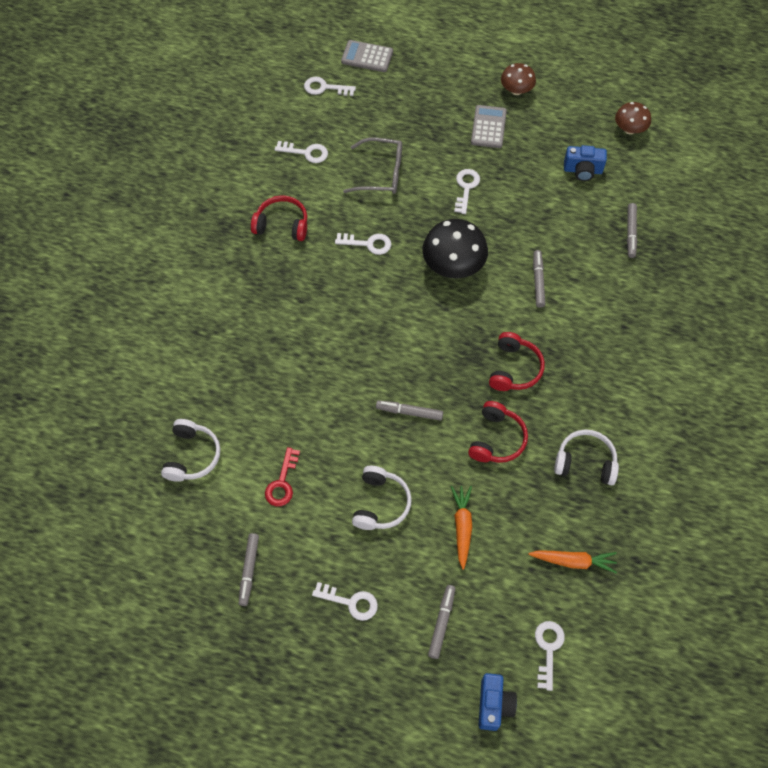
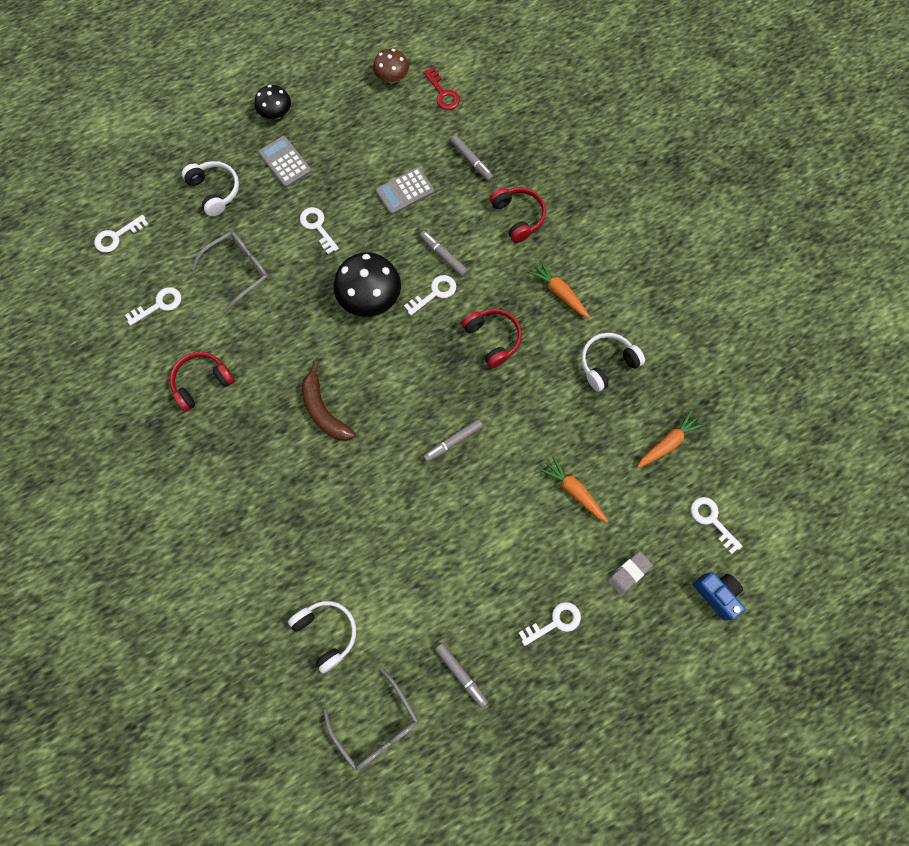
camera: 45 degrees left, 10 degrees up
red key [265,447,300,506] -> red key moved to [423,67,460,110]
white key [335,233,391,255] -> white key moved to [404,275,456,316]
grey calculator [341,40,393,72] -> grey calculator moved to [376,167,434,215]
white headphones [352,466,412,530] -> white headphones moved to [182,161,239,216]
grey marker [428,585,456,659] -> grey eraser [607,551,653,595]
red headphones [468,401,528,463] -> red headphones moved to [490,187,546,243]
brown mushroom [501,63,536,95] -> black mushroom [255,85,291,119]
blue camera [564,145,607,181] -> none
none -> brown banana [302,361,356,441]
none -> grey glasses [323,667,419,770]
none -> orange carrot [528,260,590,318]

